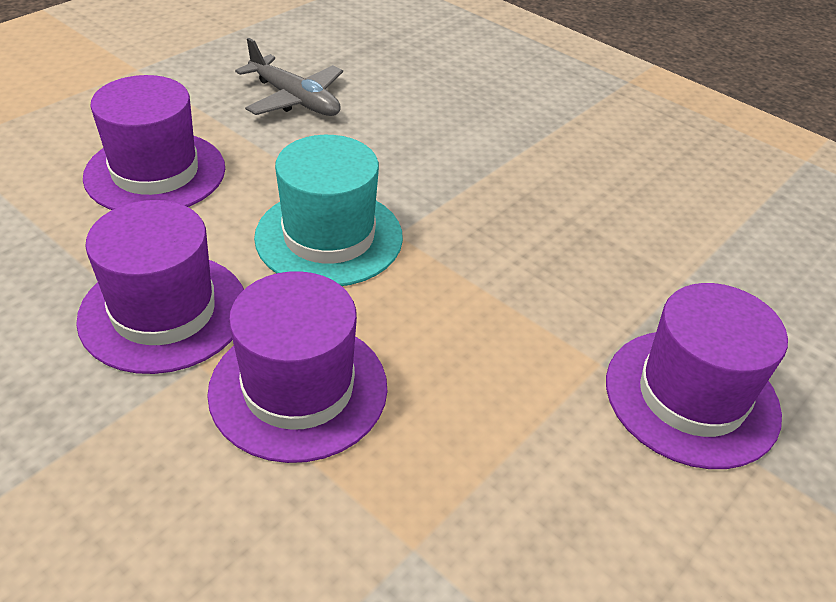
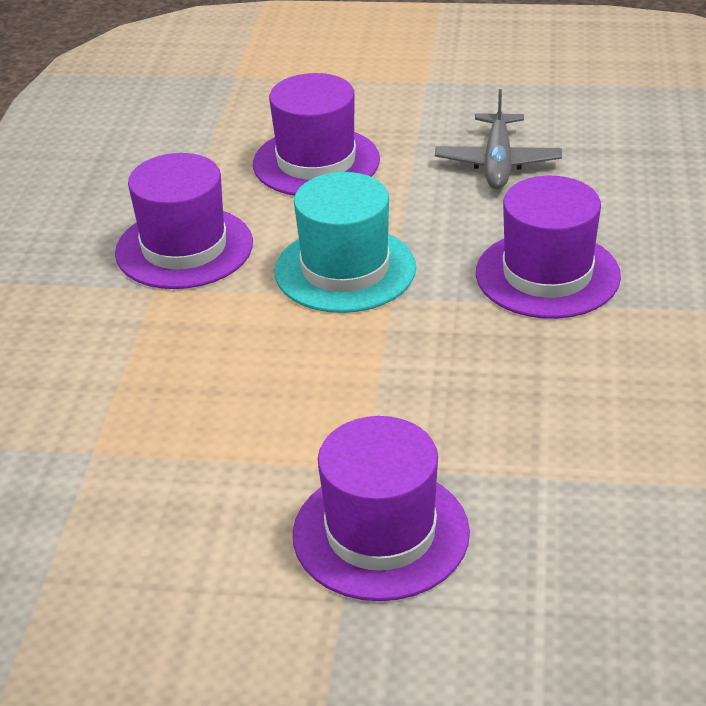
camera: 60 degrees right, 5 degrees down
purple hat [207,271,387,463] -> purple hat moved to [476,176,621,319]

